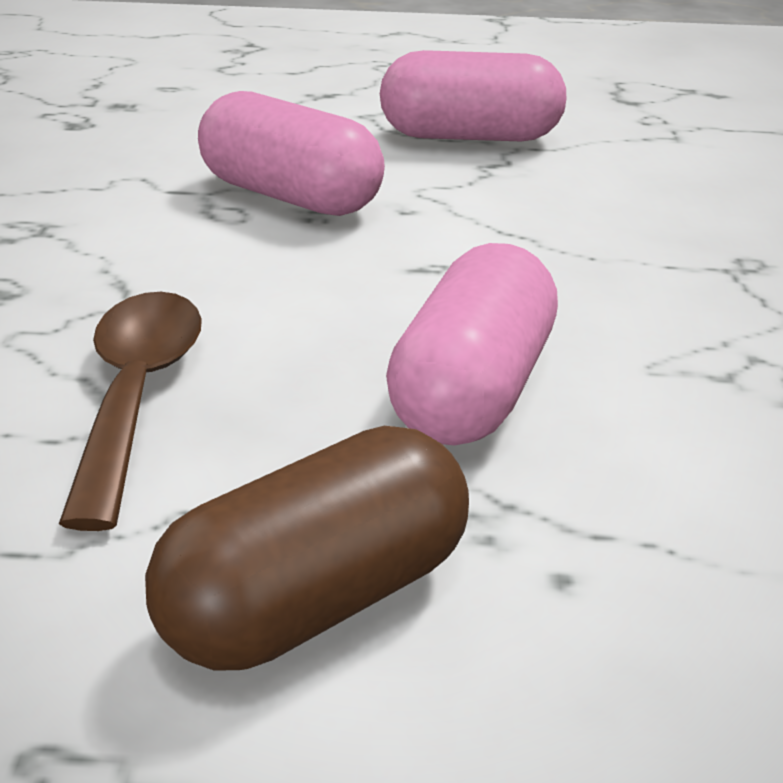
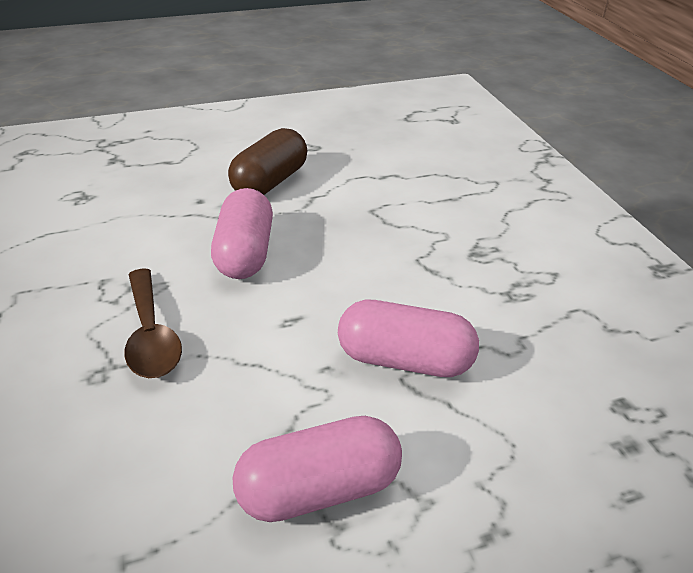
camera: 160 degrees right, 5 degrees up
brown spoon [59,292,202,531] -> brown spoon moved to [124,269,182,378]

